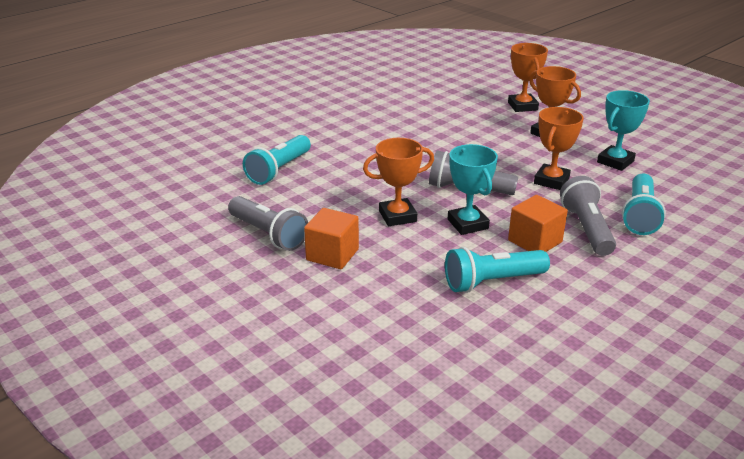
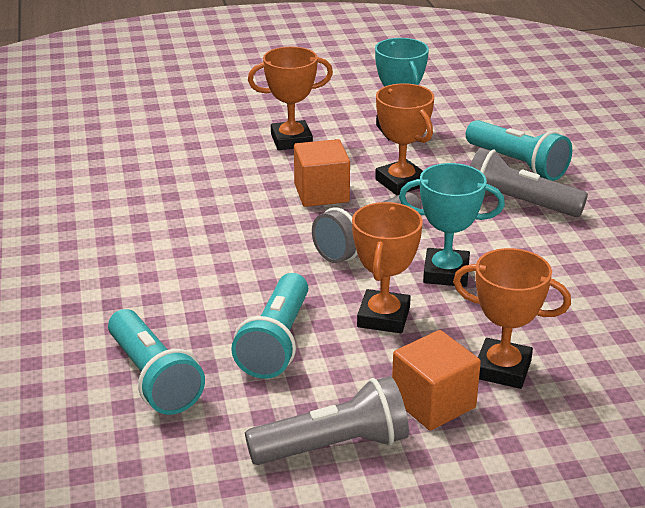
camera: 60 degrees left, 0 degrees up
turquoise flashlight [445,247,550,293] -> turquoise flashlight moved to [231,273,308,379]
orange trophy [508,43,548,112] -> orange trophy moved to [453,248,571,389]
orange cube [508,195,568,252] -> orange cube moved to [294,139,350,207]

